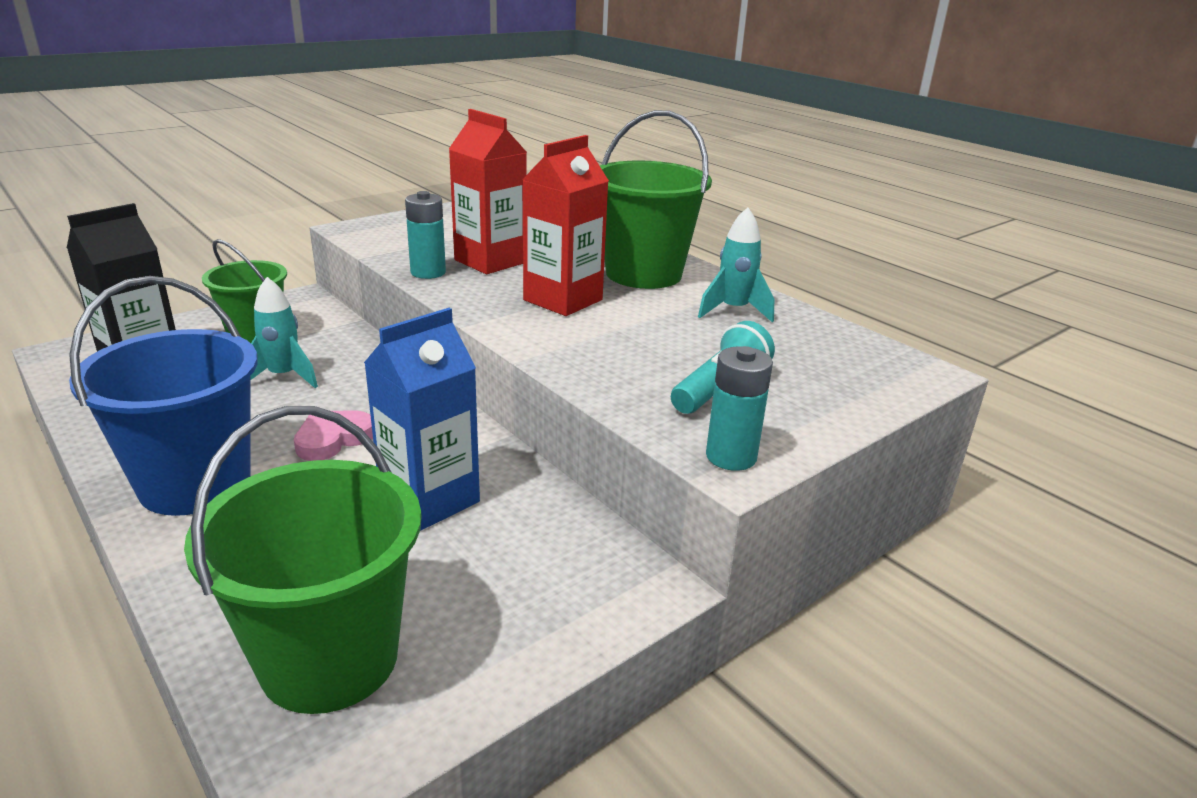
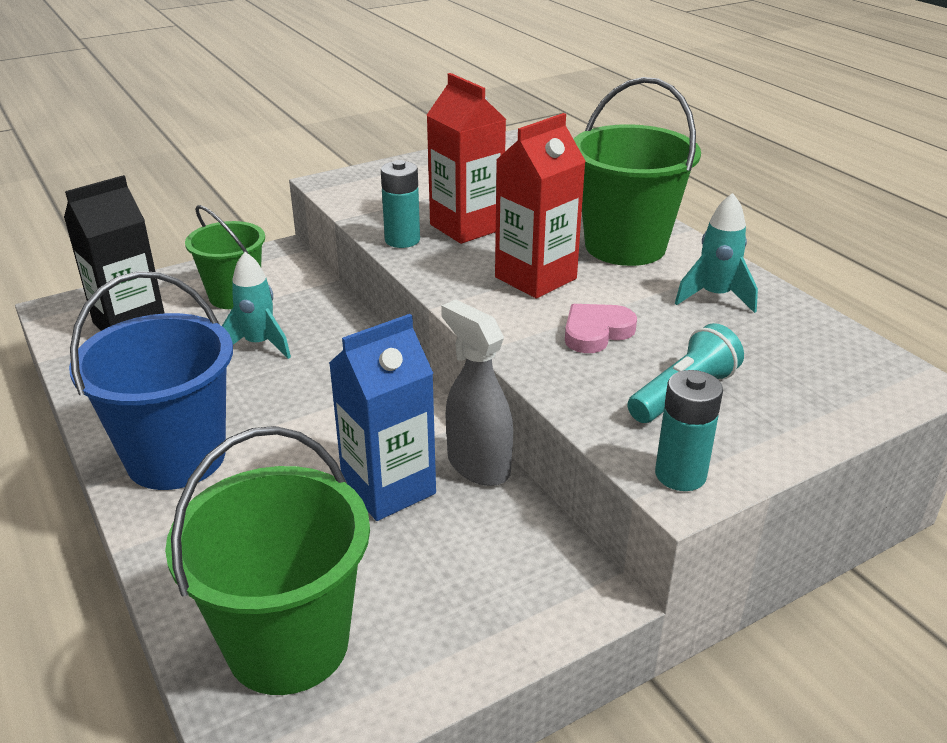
camera: 10 degrees right, 5 degrees up
pink heart [294,411,373,461] -> pink heart moved to [565,304,637,353]
none -> grey spray bottle [441,300,513,486]

